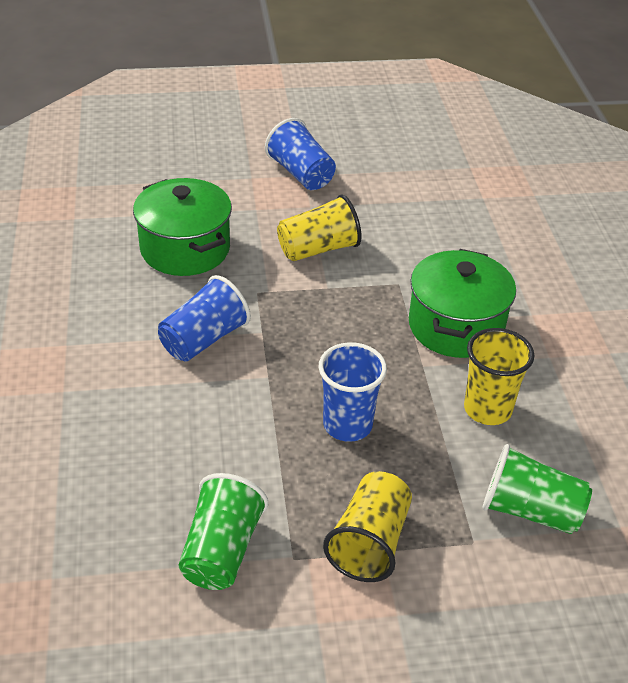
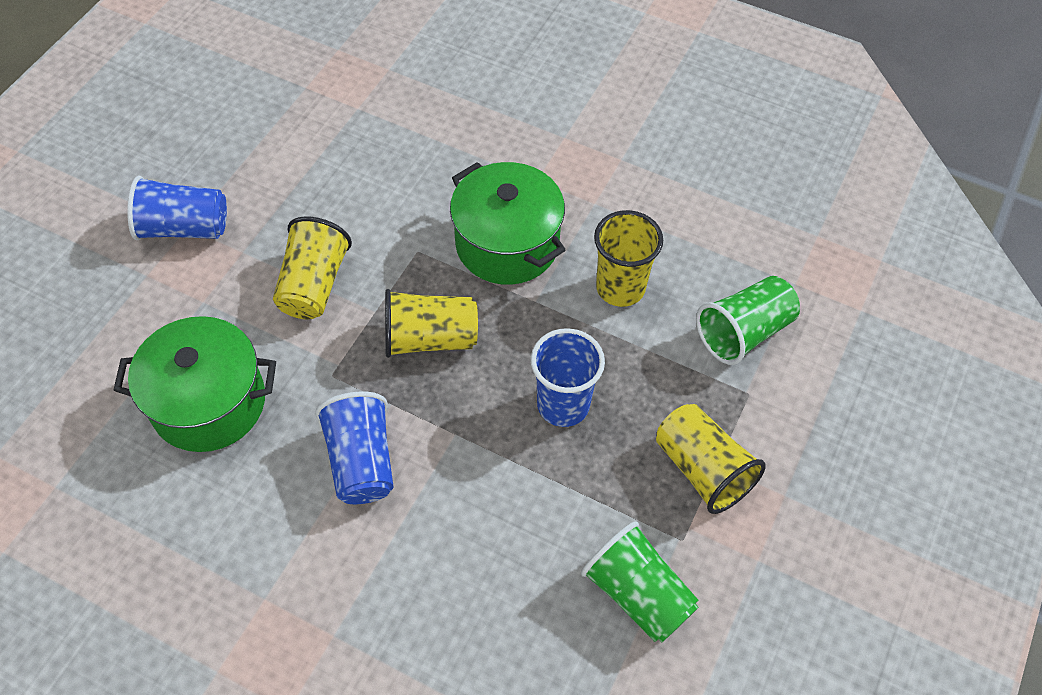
camera: 55 degrees left, 15 degrees up
none -> yellow cup [385,289,478,358]

